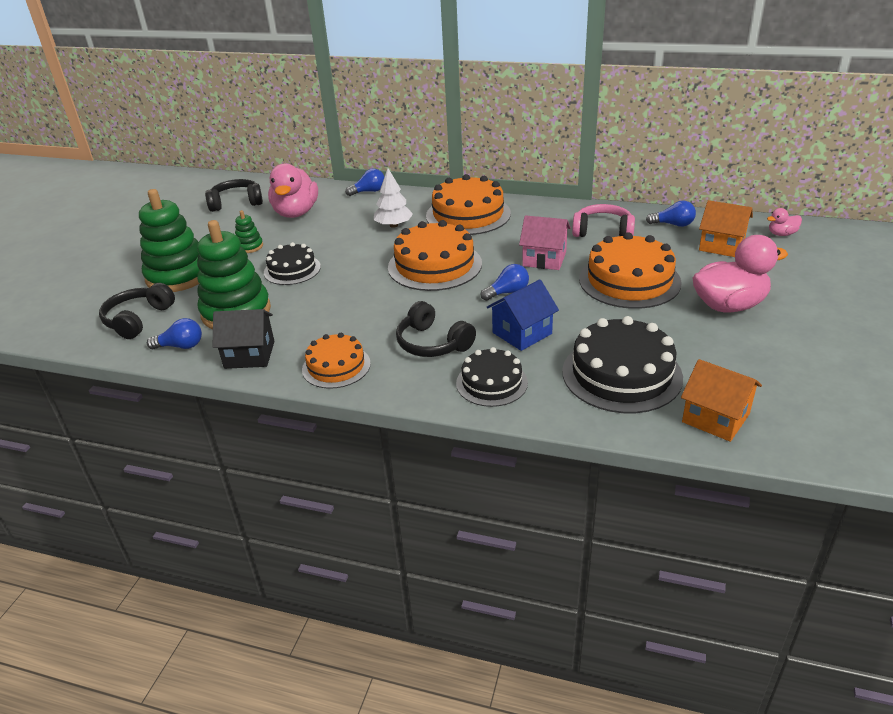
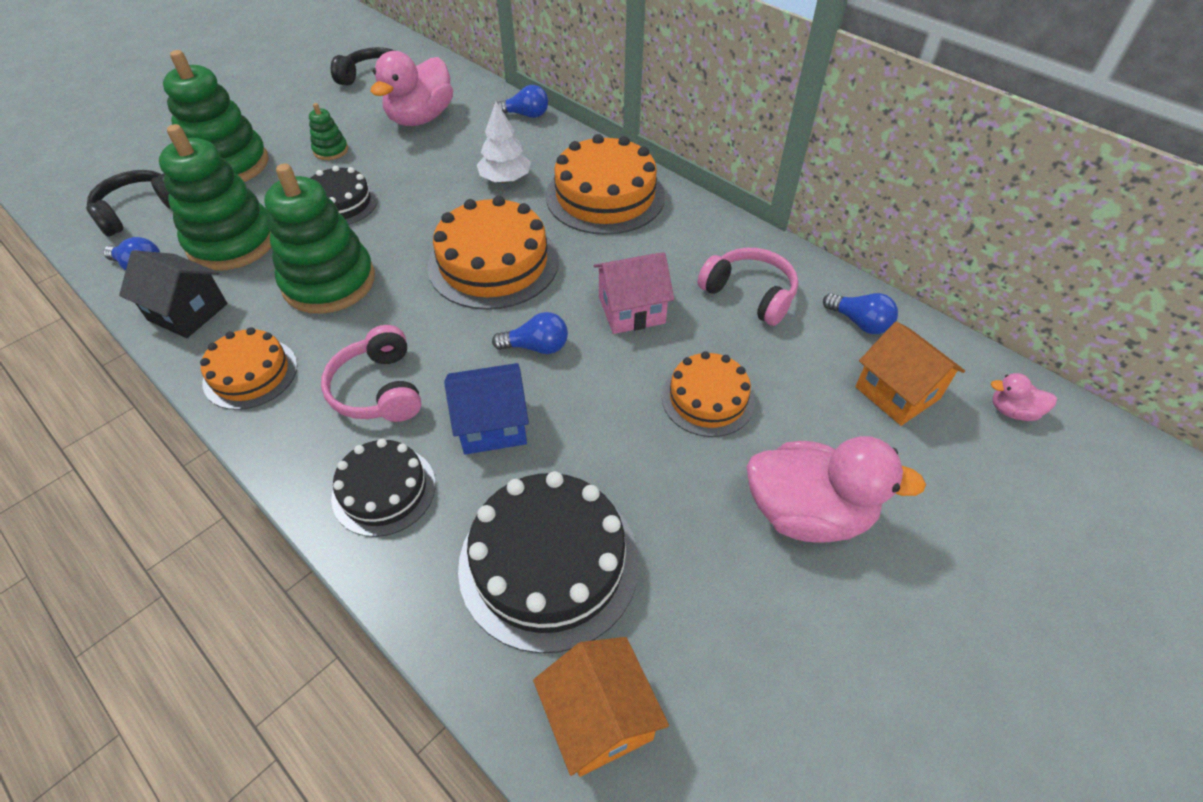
camera: 25 degrees right, 15 degrees up
black headphones [396,301,476,357] -> pink headphones [321,325,421,422]
pink house [519,215,571,270] -> pink house turned 60 degrees counterclockwise [593,252,674,334]
orange cake [579,232,682,309] -> orange cake [662,351,755,437], size x0.61
none -> green stacking toy [264,163,375,314]

